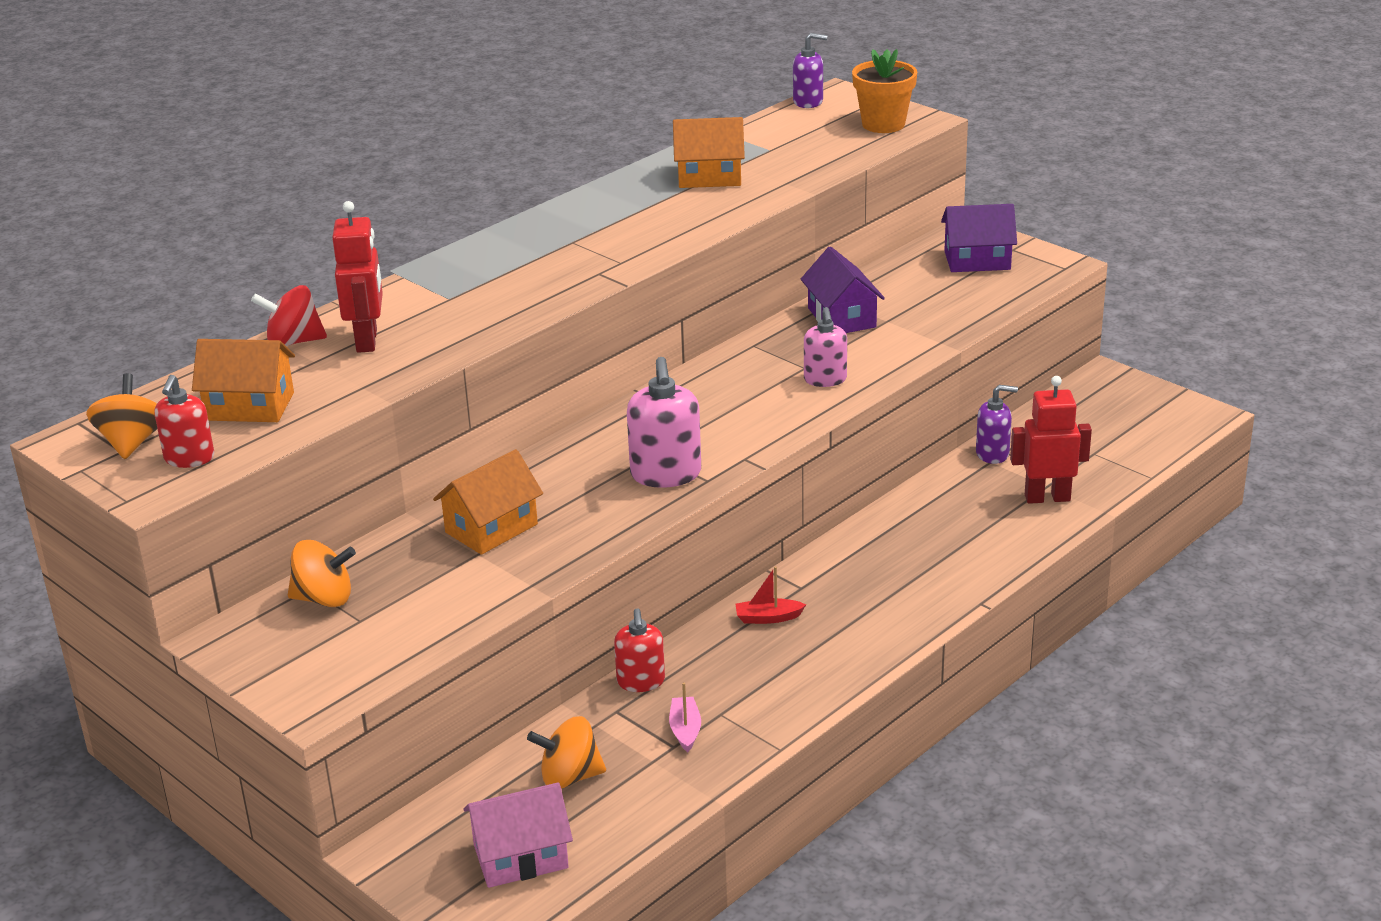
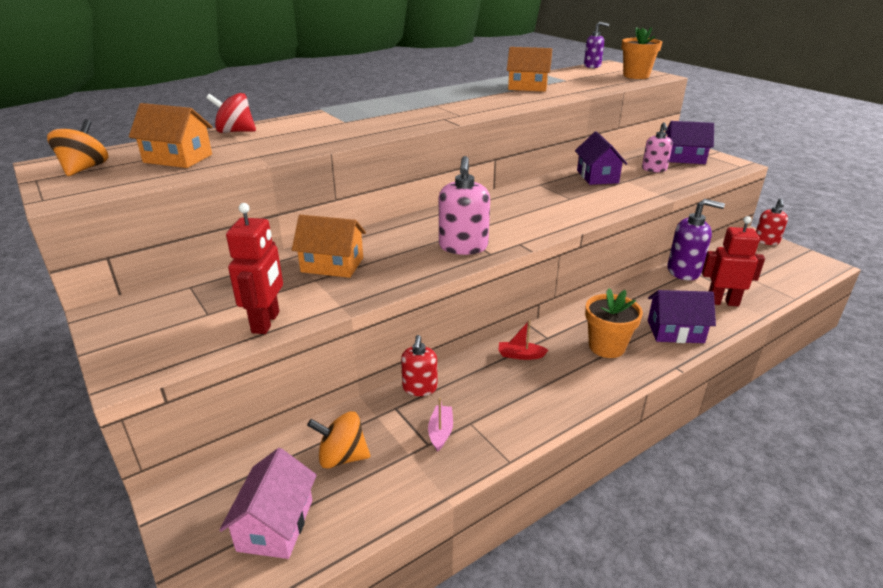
camera: 10 degrees right, 0 degrees up
red soap dispenser [154,375,214,468] -> red soap dispenser moved to [756,199,788,245]
orange spinning top [288,540,356,607] -> none
red robot [332,201,383,353] -> red robot moved to [226,203,283,334]
orange house [433,449,543,555] -> orange house turned 45 degrees clockwise [292,215,366,278]
pink house [463,782,573,888] -> pink house turned 75 degrees counterclockwise [219,448,317,559]
pink soap dispenser [804,307,847,387] -> pink soap dispenser moved to [642,122,673,172]
purple soap dispenser [976,385,1018,464] -> purple soap dispenser [667,199,725,280], size x1.53
none -> orange flower pot [585,288,643,358]
none -> purple house [648,290,716,343]

